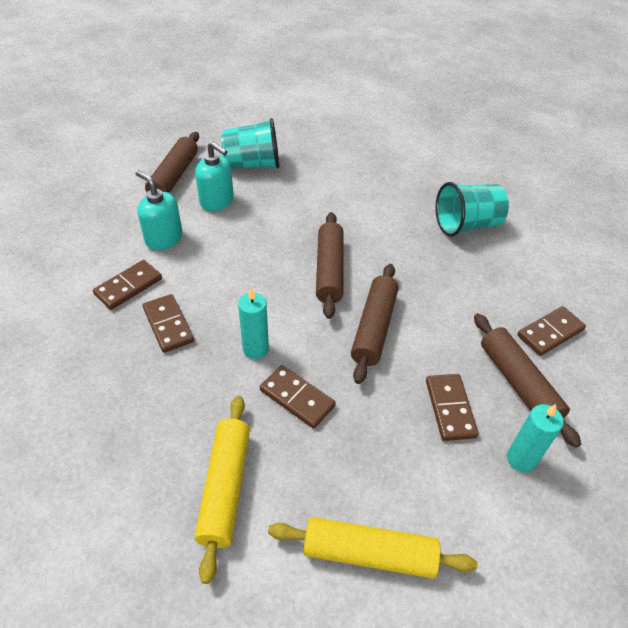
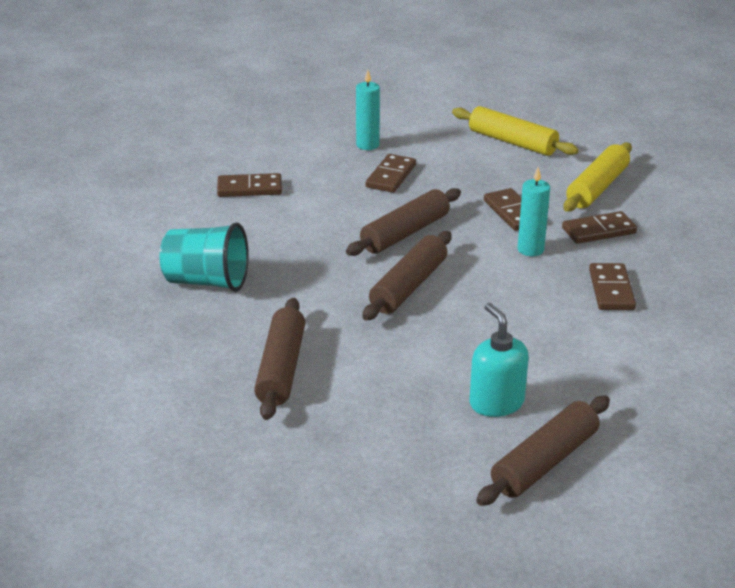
camera: 150 degrees left, 15 degrees down
brown domino [93,260,162,310] -> brown domino moved to [562,211,637,244]
turquoise soap dispenser [136,170,183,250] -> none
turquoise cup [221,118,279,169] -> none
brown rolling pin [474,313,581,448] -> brown rolling pin moved to [254,298,305,420]

